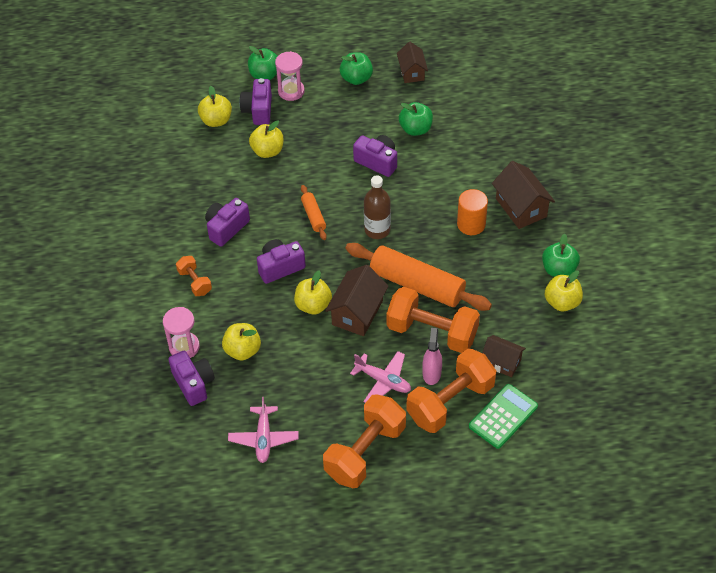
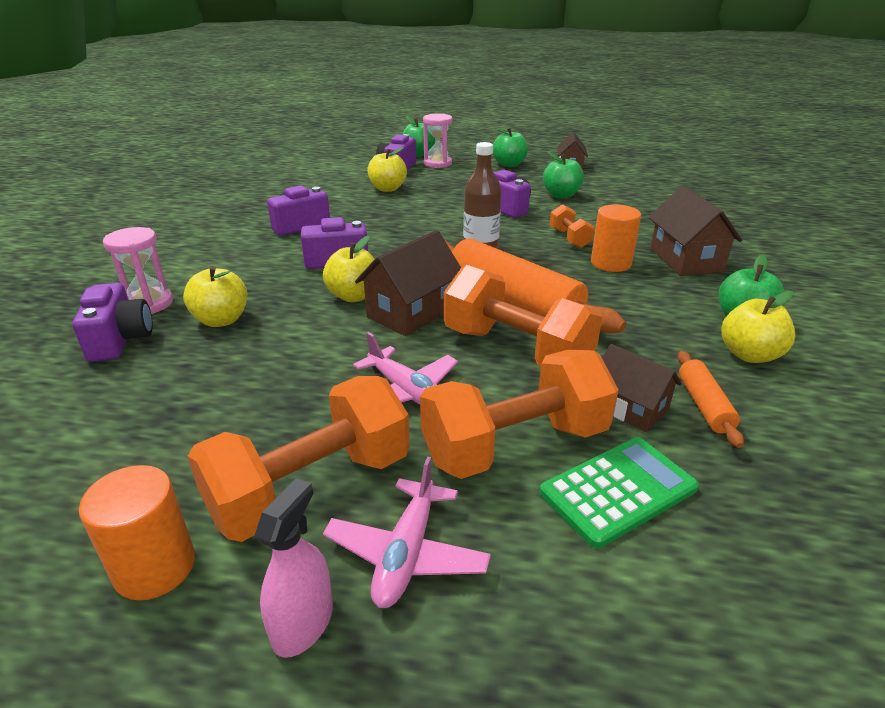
camera: 15 degrees right, 20 degrees down
orange dumbbell [176,256,212,296] -> orange dumbbell moved to [550,204,595,248]
yellow apple [198,86,232,127] -> none
pink plane [228,397,299,463] -> pink plane moved to [323,456,491,608]
orange rolling pin [301,185,327,240] -> orange rolling pin moved to [677,351,744,448]
pink spray bottle [423,328,442,385] -> pink spray bottle moved to [254,478,333,658]
none -> orange cylinder [79,465,195,600]

